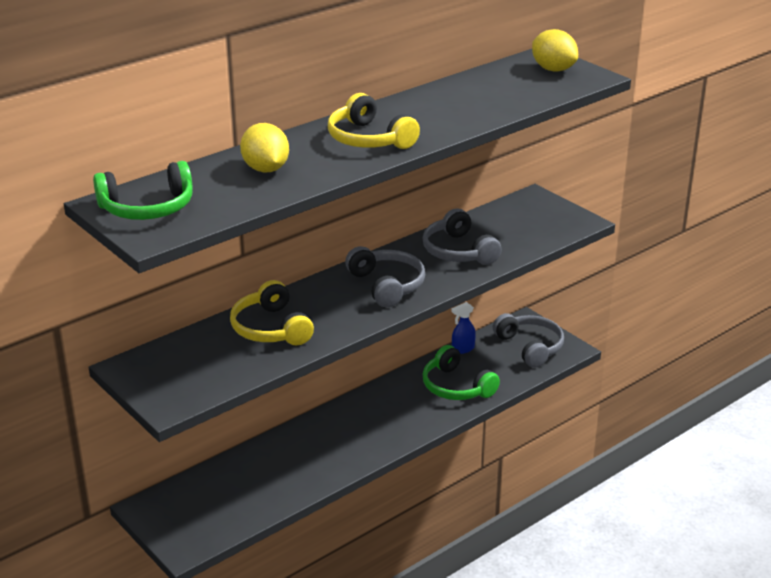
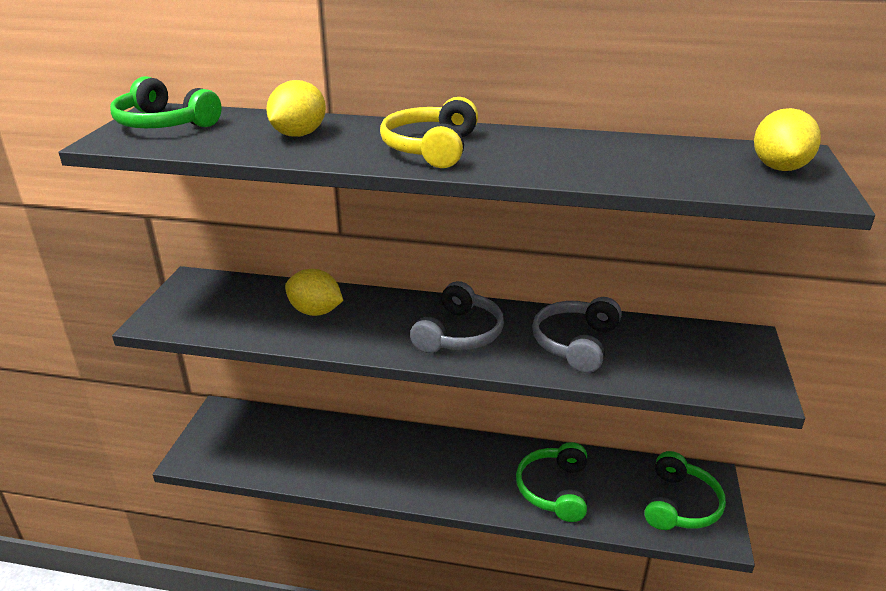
camera: 50 degrees right, 0 degrees up
yellow headphones [230,280,314,345] -> yellow lemon [285,269,343,316]
blue spray bottle [451,302,476,354] -> none
grey headphones [493,313,564,367] -> green headphones [644,451,726,530]

